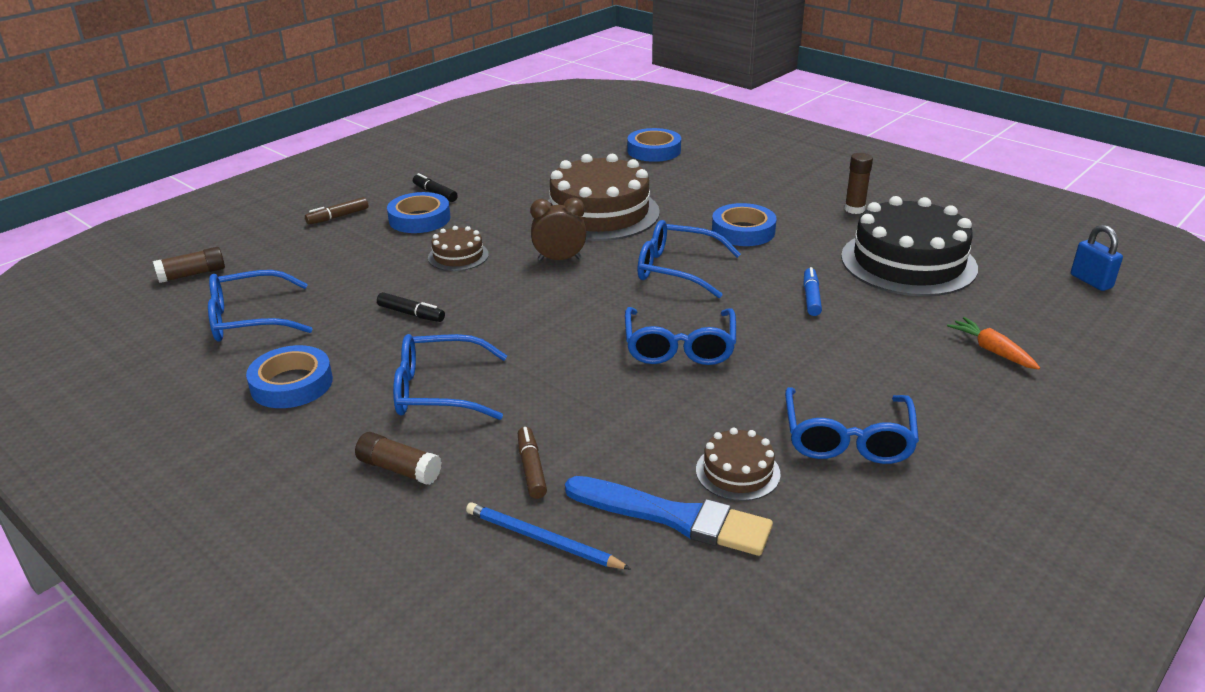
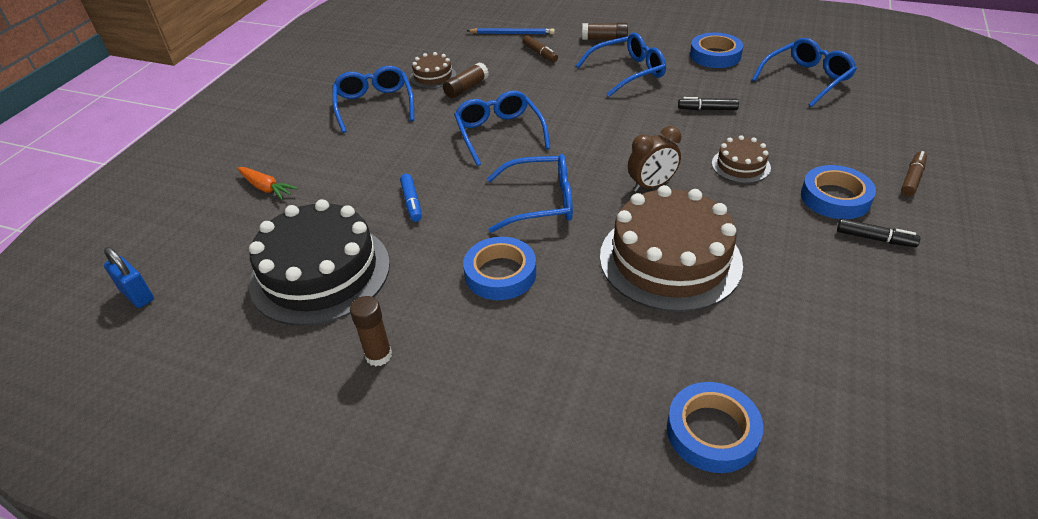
camera: 160 degrees right, 10 degrees up
brown glue stick [153,247,225,283] -> brown glue stick moved to [443,63,489,98]
blue brush [565,476,773,556] -> none

